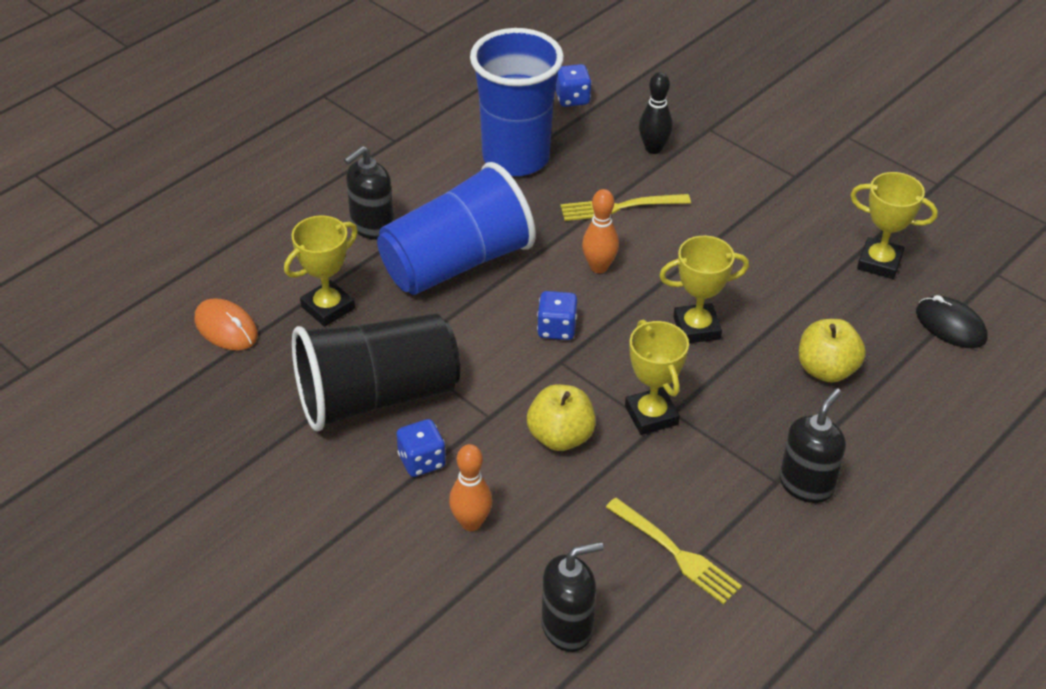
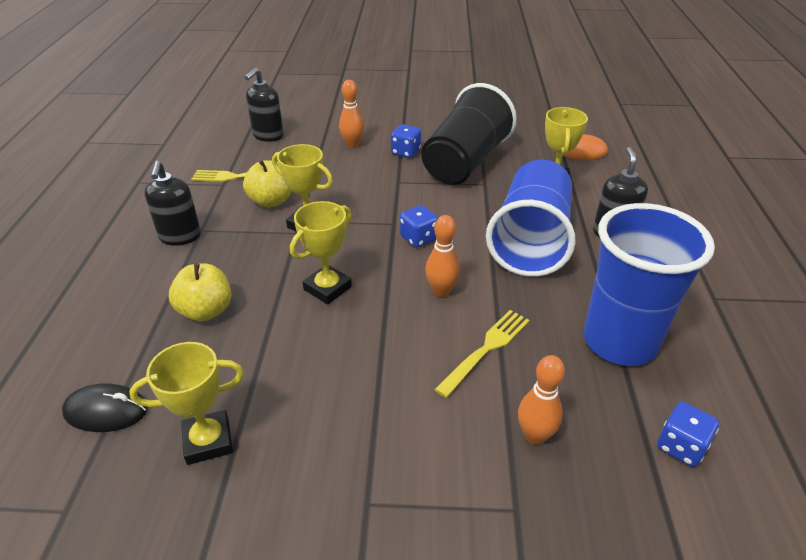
camera: 140 degrees right, 5 degrees down
yellow apple [527,384,596,451] -> yellow apple moved to [243,160,291,208]
black bowling pin [639,72,673,154] -> orange bowling pin [518,355,565,445]

